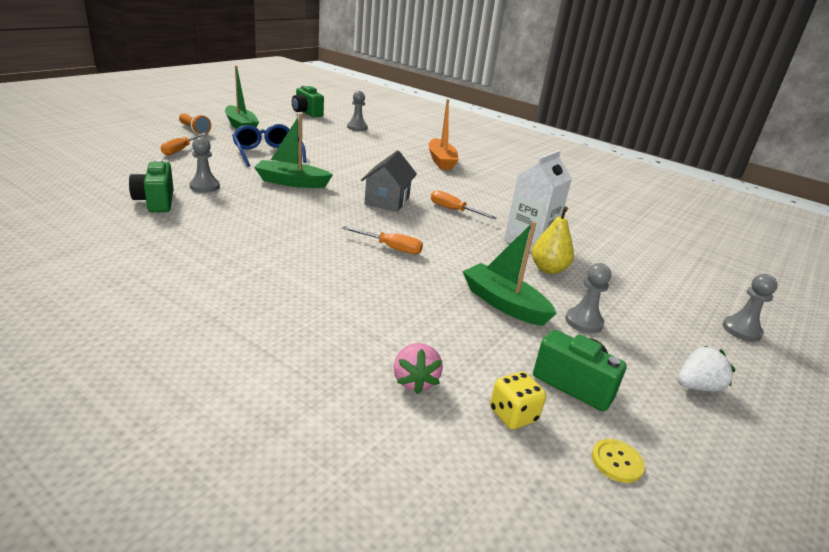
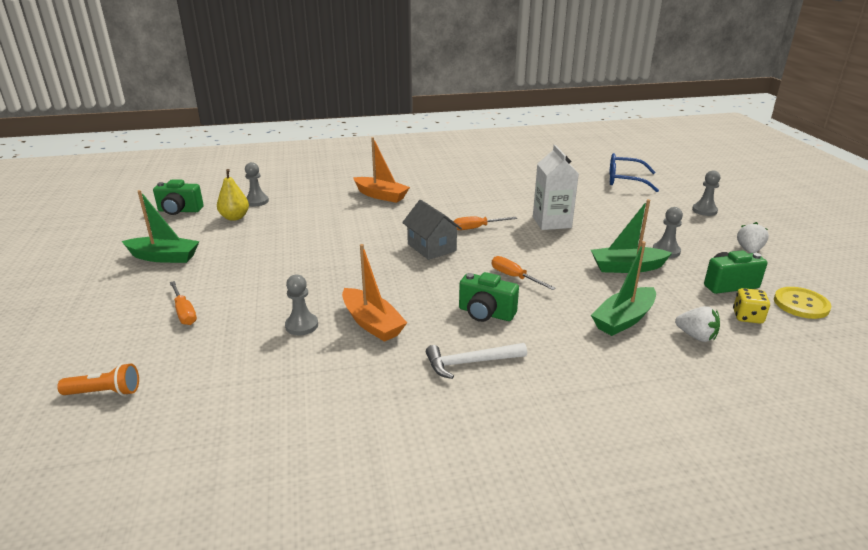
camera: 45 degrees left, 0 degrees up
green camera [129,159,174,212] -> green camera moved to [459,272,519,322]
orange flashlight [179,113,211,134] -> orange flashlight moved to [57,363,139,396]
blue glasses [232,124,306,167] -> blue glasses moved to [609,153,659,192]
green boat [254,113,333,188] -> green boat moved to [591,241,656,336]
orange screwdriver [342,226,423,254] -> orange screwdriver turned 105 degrees counterclockwise [492,256,556,290]
pink strawberry [394,343,443,394] -> white strawberry [675,306,720,342]
yellow pear [532,206,574,274] -> yellow pear moved to [217,169,249,221]
yellow button [592,439,645,483] -> yellow button [774,287,832,319], size x1.63
none -> orange boat [342,244,407,342]
none -> white hammer [426,343,527,379]

